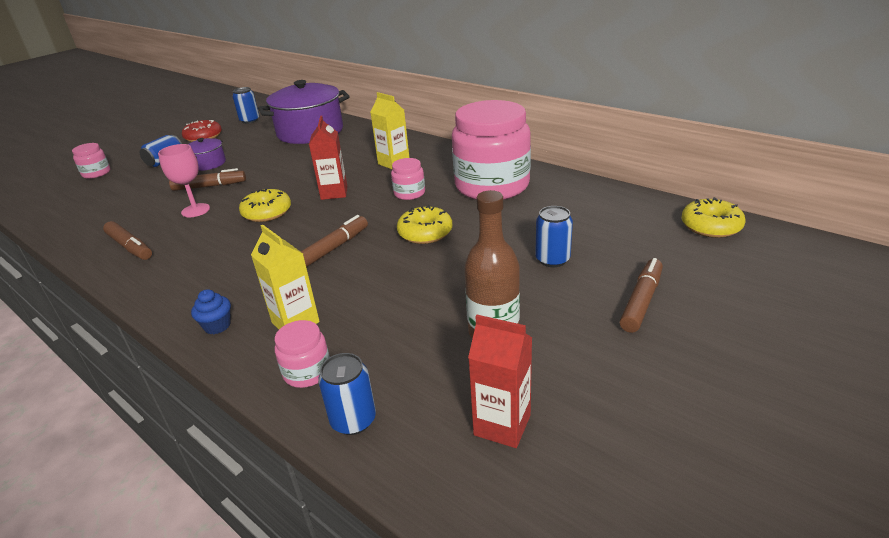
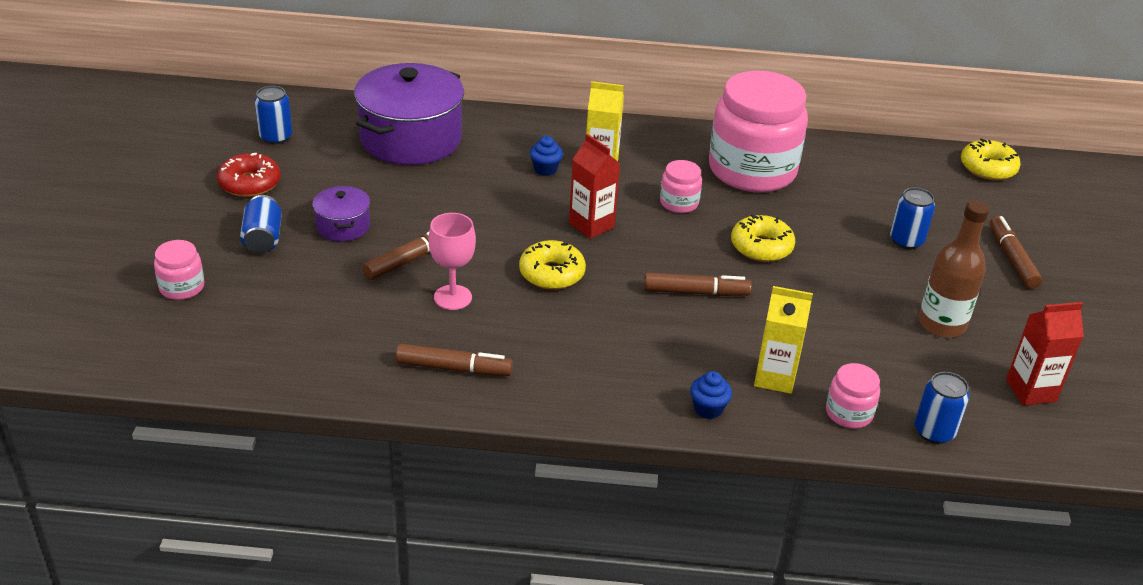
camera: 40 degrees left, 5 degrees up
brown marker [301,215,368,267] -> brown marker turned 90 degrees clockwise [644,273,752,296]
none -> blue cupcake [530,136,563,176]

